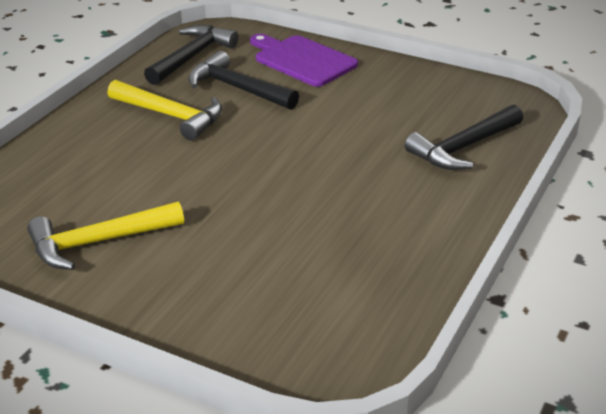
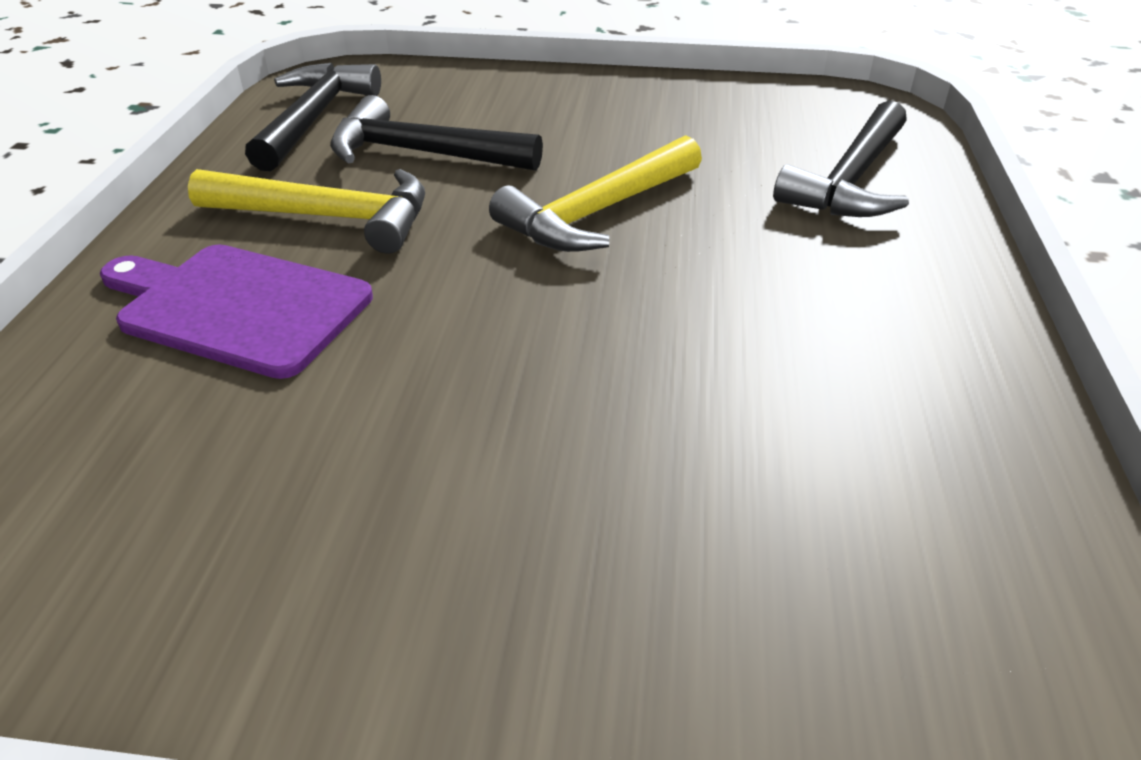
camera: 20 degrees left, 5 degrees up
yellow hammer [27,201,184,270] -> yellow hammer moved to [489,135,702,252]
purple cutting board [250,34,358,87] -> purple cutting board moved to [100,244,373,379]

